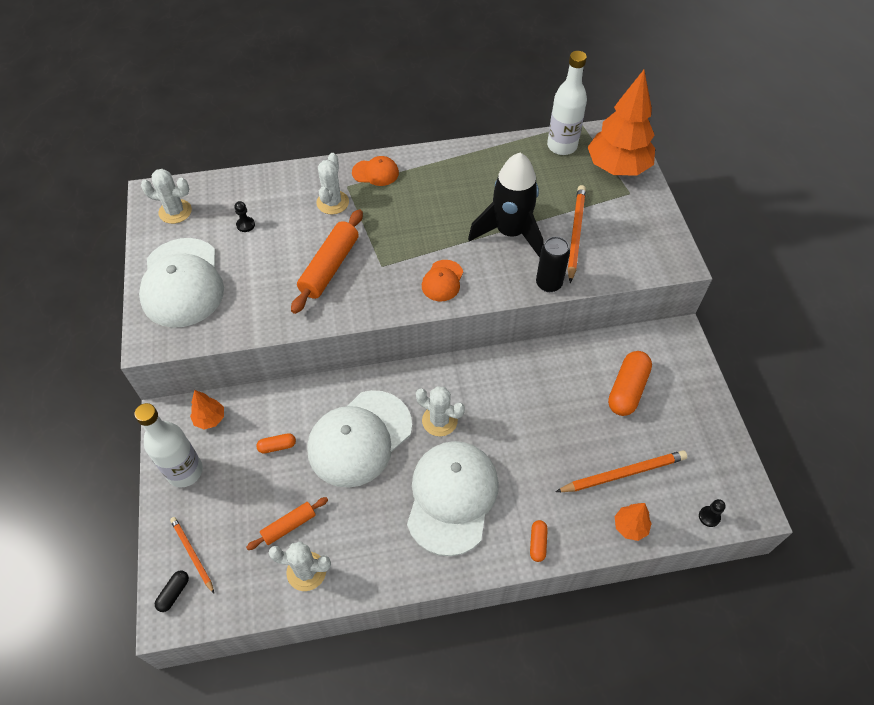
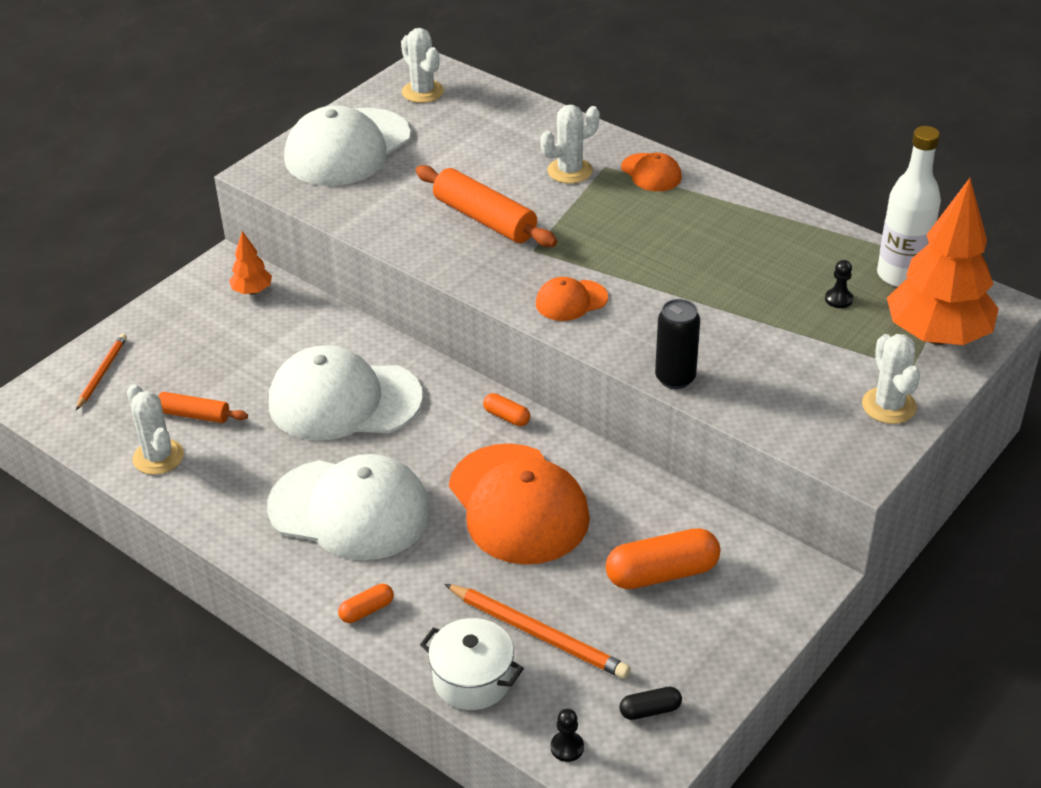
camera: 50 degrees right, 15 degrees down
white bottle [134,403,203,487] -> none
black capsule [155,570,189,612] -> black capsule moved to [619,687,682,720]
black pawn [235,201,255,232] -> black pawn moved to [825,260,853,308]
orange capsule [256,433,296,454] -> orange capsule moved to [483,393,530,426]
orange rolling pin [291,209,363,314] -> orange rolling pin turned 60 degrees clockwise [416,165,557,247]
white cap [407,441,499,556] -> white cap turned 45 degrees clockwise [267,454,431,560]
white cactus [416,386,465,436] -> white cactus moved to [862,334,920,424]
black rocket [468,153,544,258] -> none
orange pencil [568,185,586,283] -> none
orange tree [615,503,652,541] -> white pot [420,618,524,710]
none -> orange cap [449,443,590,565]

